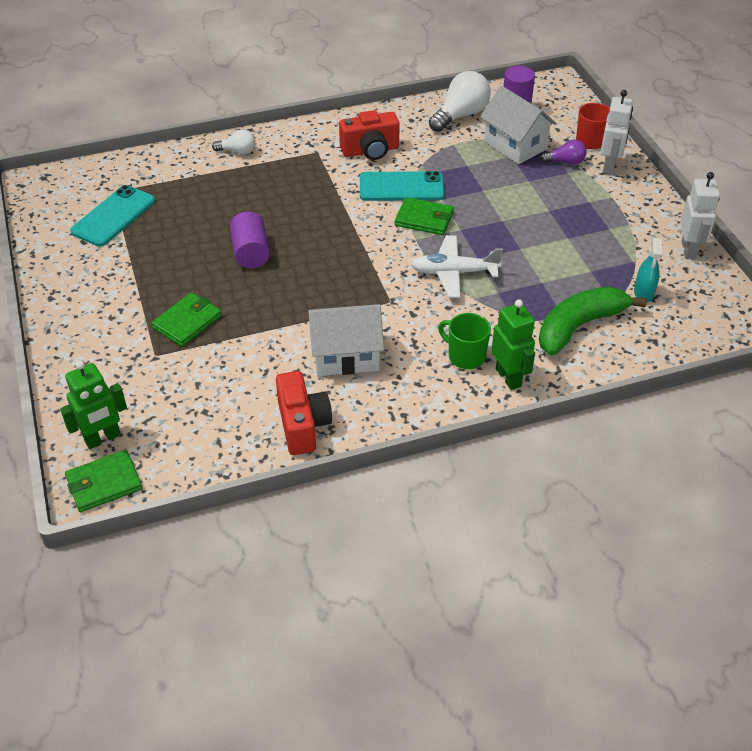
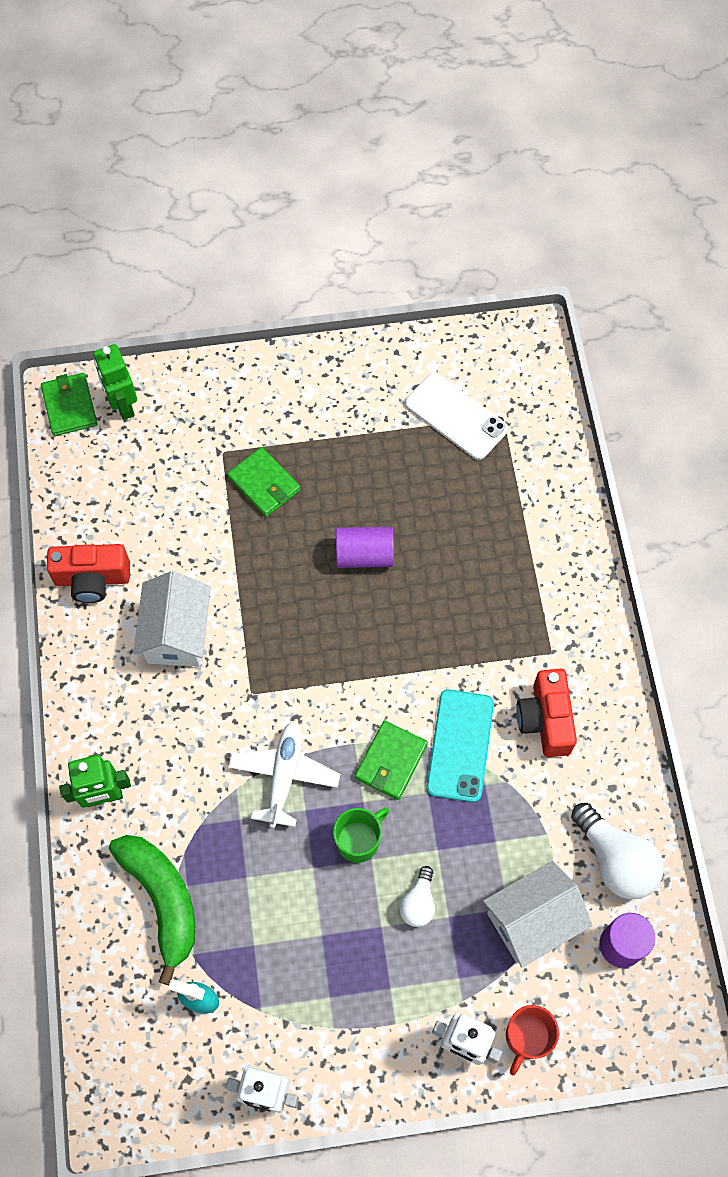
camera: 100 degrees right, 20 degrees up
turquoise phone [70,185,155,246] -> white phone [405,373,508,460]
white light bulb [212,129,256,154] -> white light bulb moved to [399,866,435,927]
green mug [438,313,491,369] -> green mug moved to [333,808,389,863]
purple light bulb [540,139,587,165] -> none

